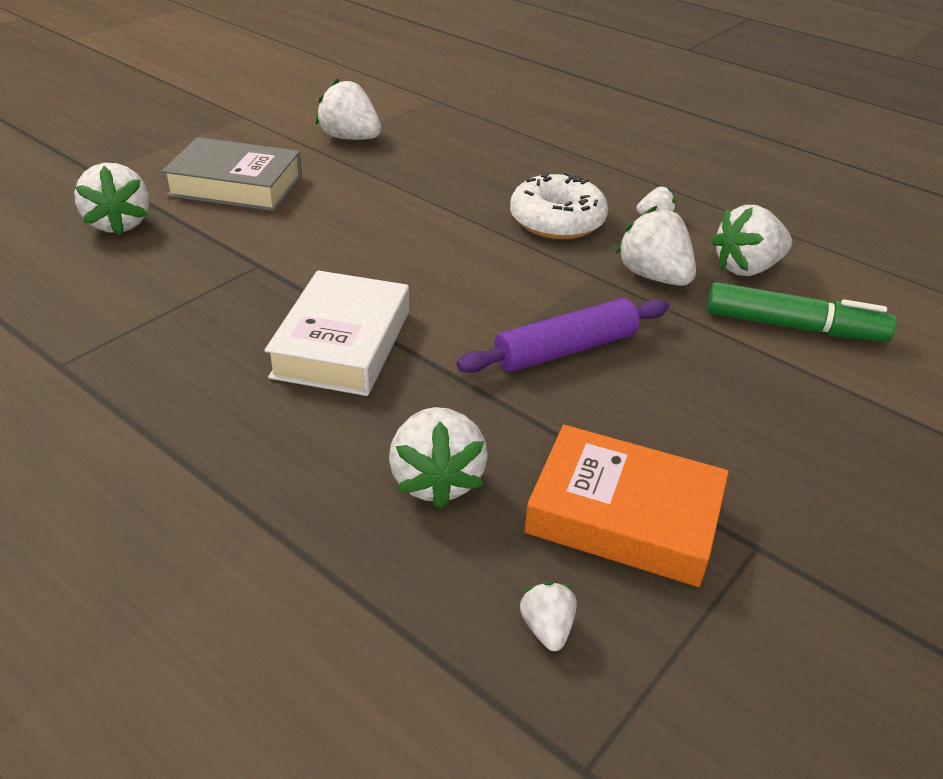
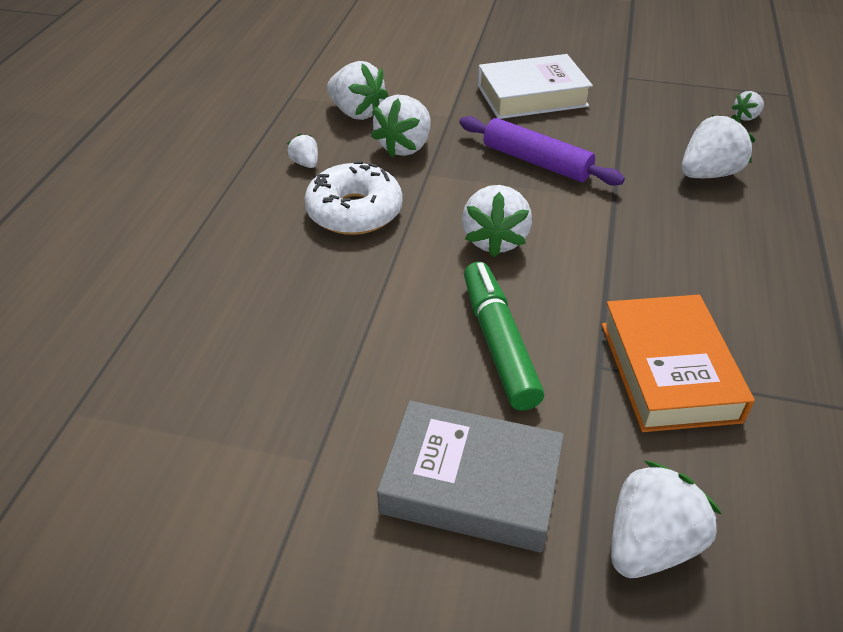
camera: 115 degrees left, 5 degrees up
grey book [162,137,302,211] -> grey book turned 60 degrees counterclockwise [377,401,564,552]
white book [264,270,409,396] -> white book moved to [478,54,593,119]
white strawberry [316,78,381,140] -> white strawberry moved to [462,185,532,257]
orange book [524,425,729,587] -> orange book moved to [602,295,755,432]
green marker [707,282,897,342] -> green marker moved to [464,262,544,411]

